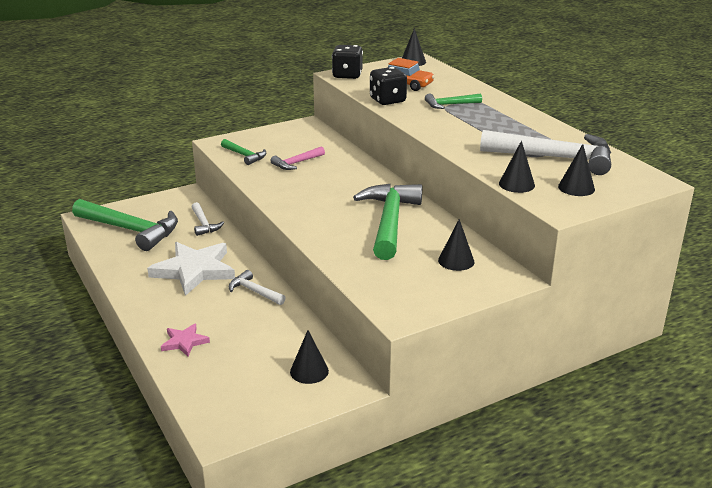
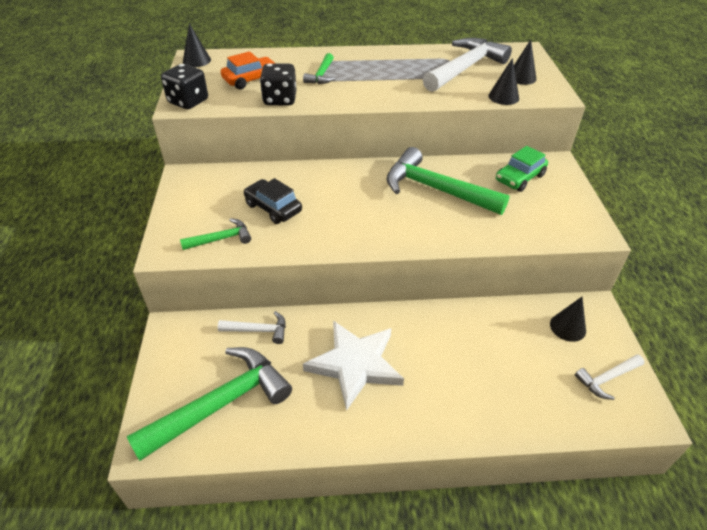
camera: 65 degrees left, 15 degrees up
pink star [161,323,210,357] -> none
white hammer [229,270,286,305] -> white hammer moved to [575,354,645,400]
pink hammer [271,146,325,170] -> black car [244,178,302,224]
black cone [438,219,474,271] -> green car [496,146,548,192]

